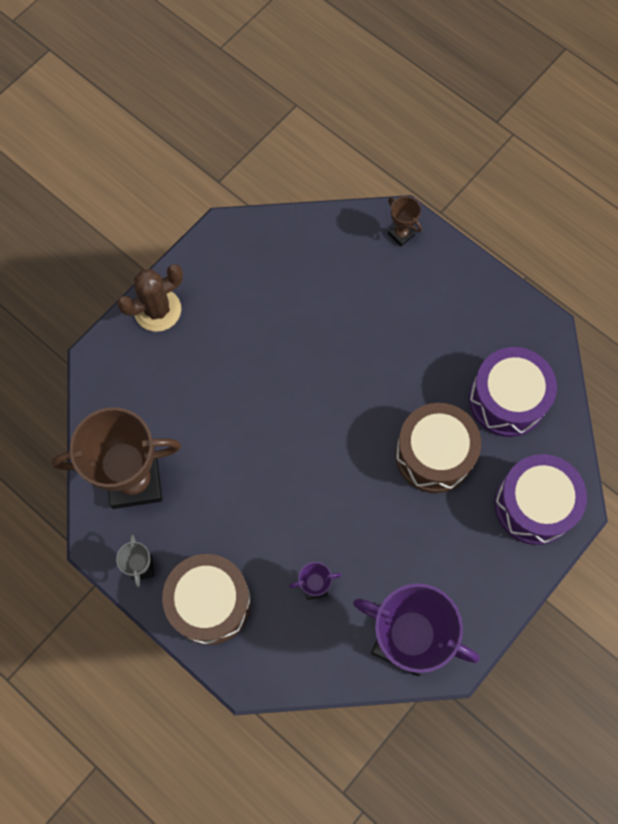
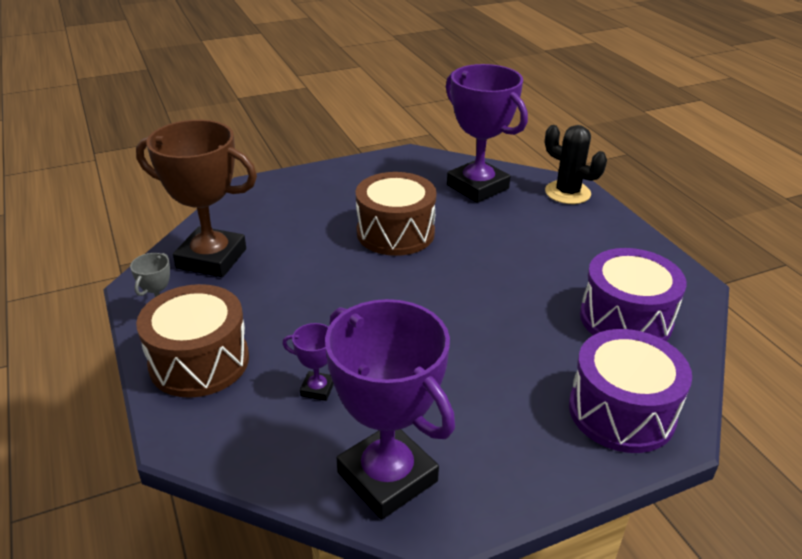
camera: 25 degrees right, 35 degrees down
brown cactus [117,264,183,332] -> none
brown trophy [388,196,422,246] -> black cactus [545,125,607,204]
brown drum [395,403,481,493] -> brown drum moved to [356,172,437,256]
none -> purple trophy [446,64,528,203]

